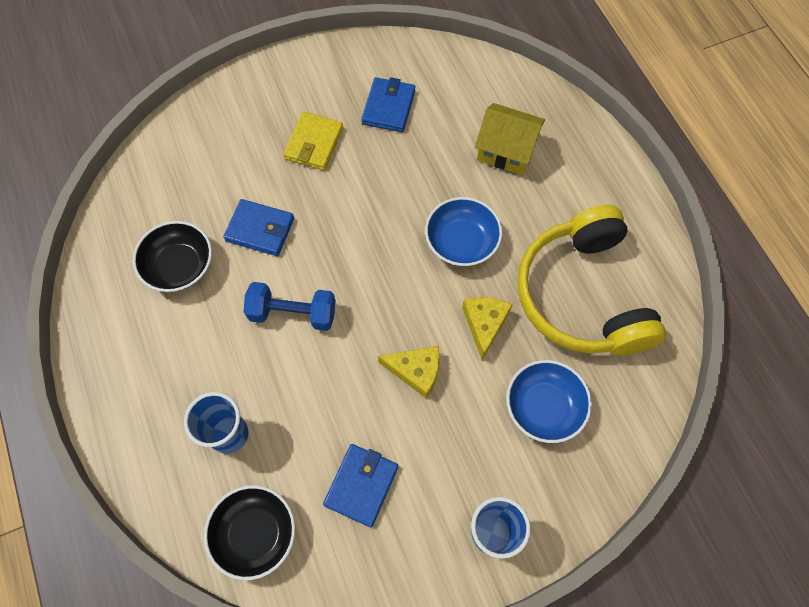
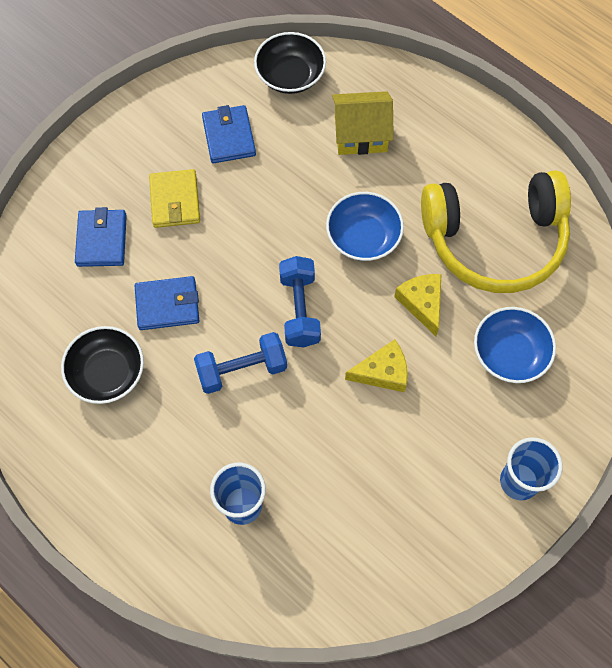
camera: 25 degrees left, 0 degrees up
black bowl [204,485,295,580] -> black bowl moved to [254,32,326,94]
blue wallet [323,444,398,527] -> blue wallet moved to [75,207,127,267]
yellow headphones [517,205,666,355] -> yellow headphones turned 60 degrees counterclockwise [421,170,571,293]
none -> blue dumbbell [279,256,321,348]

